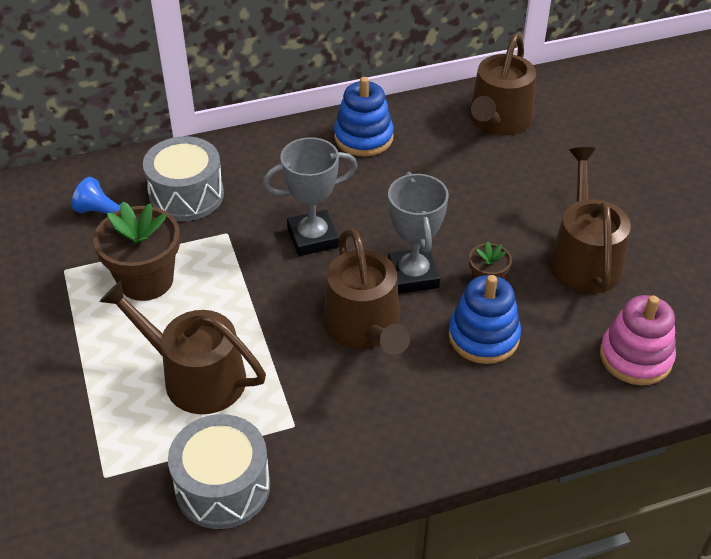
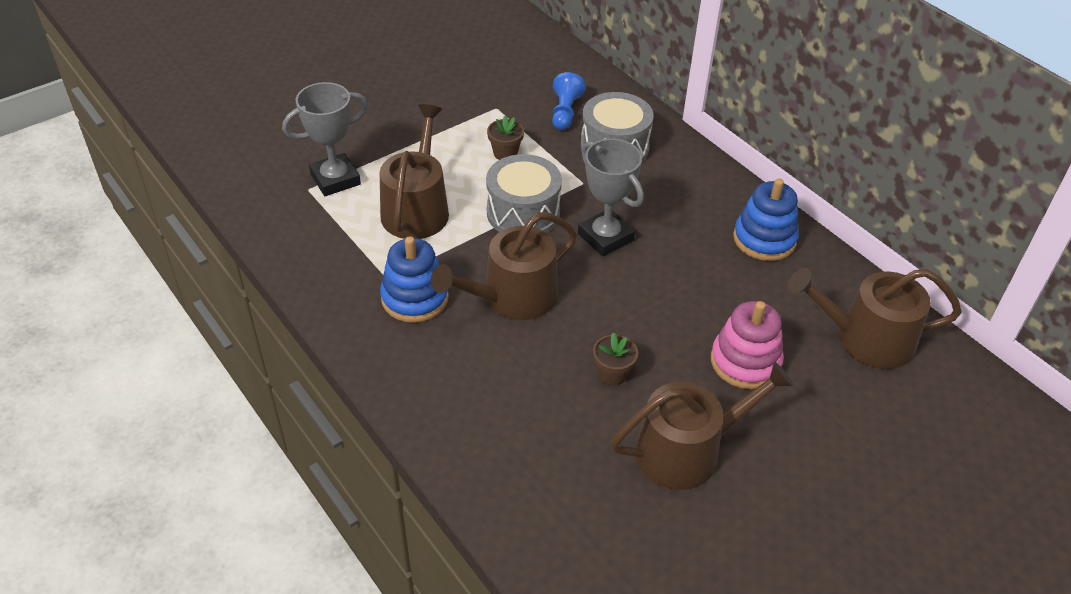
camera: 70 degrees right, 0 degrees up
brown flower pot [93,202,180,301] -> brown flower pot [487,115,524,160], size x0.51
grey drum [168,414,270,529] -> grey drum moved to [486,154,562,233]
grey trophy [388,172,449,294] -> grey trophy moved to [282,82,368,196]
blue stacking toy [449,275,521,364] -> blue stacking toy moved to [380,236,449,323]
pink stacking toy [600,295,676,385] -> pink stacking toy moved to [711,301,784,389]

